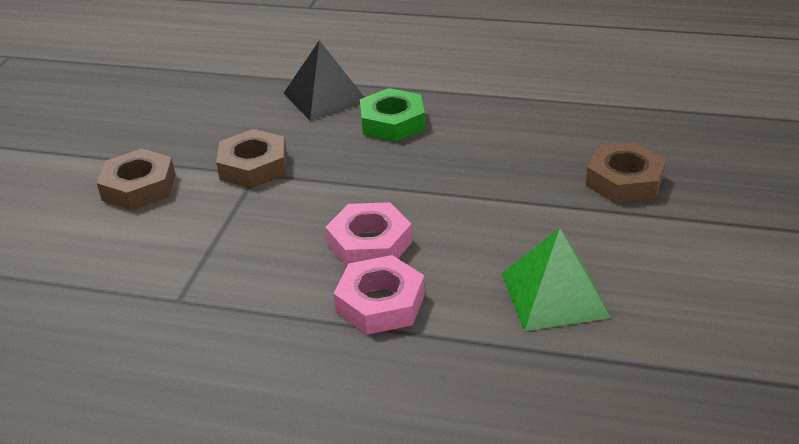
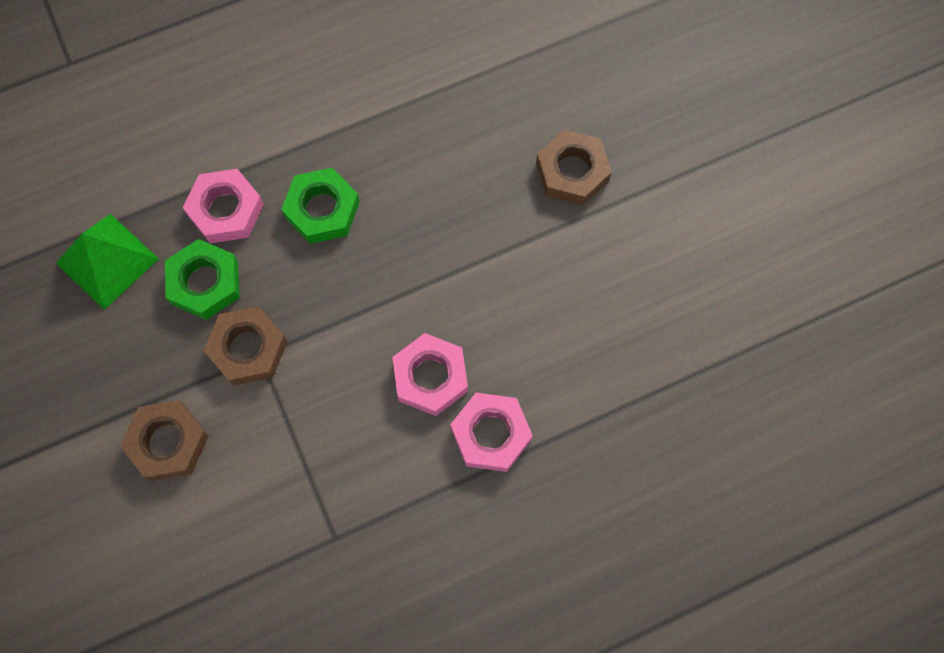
camera: 40 degrees left, 35 degrees up
black pyramid [284,40,364,121] -> pink nut [183,169,264,244]
green pyramid [502,228,611,331] -> green pyramid moved to [56,214,159,310]
none -> green nut [165,239,240,320]

